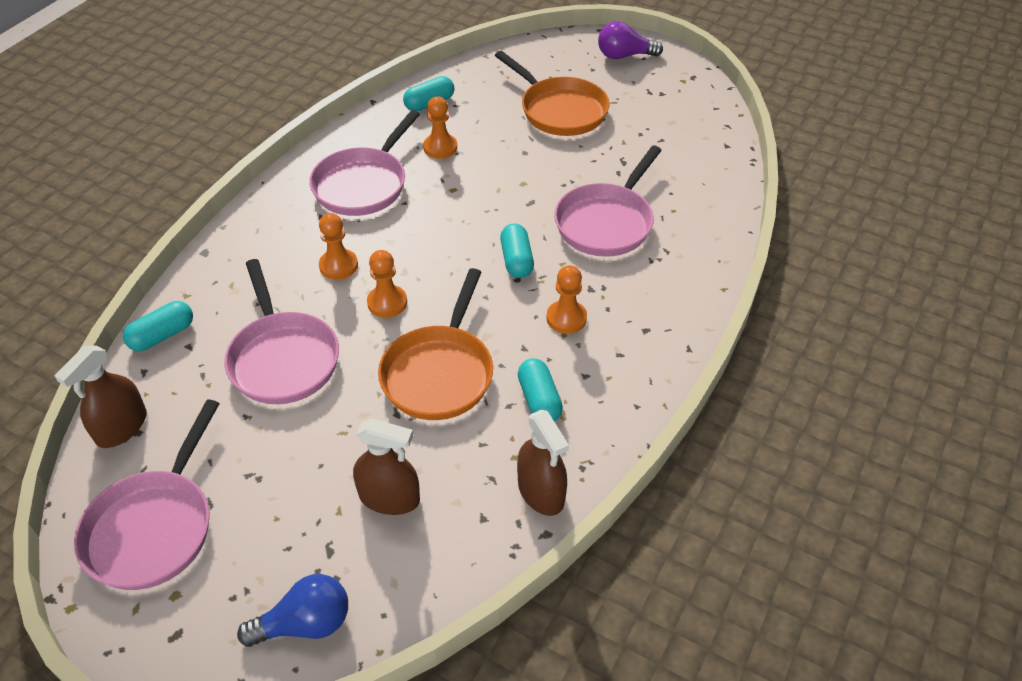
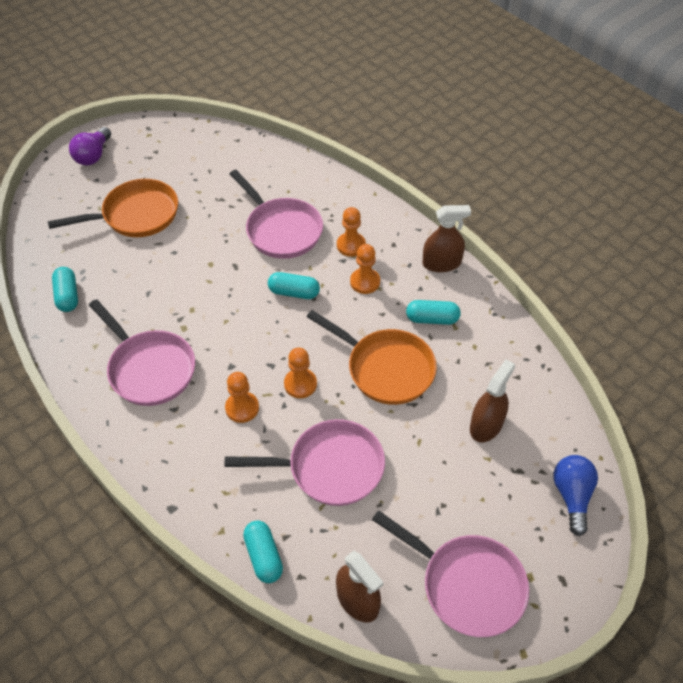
camera: 70 degrees left, 5 degrees up
orange pawn [423,96,457,159] -> orange pawn moved to [337,207,366,257]
brown spray bottle [517,410,569,516] -> brown spray bottle moved to [423,205,471,272]

